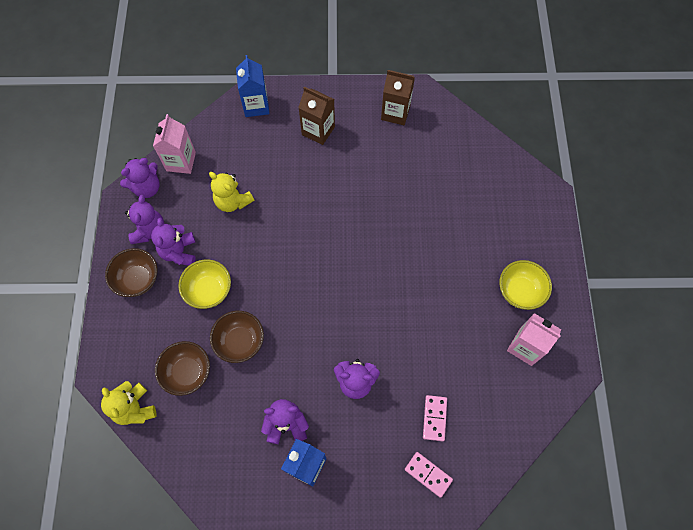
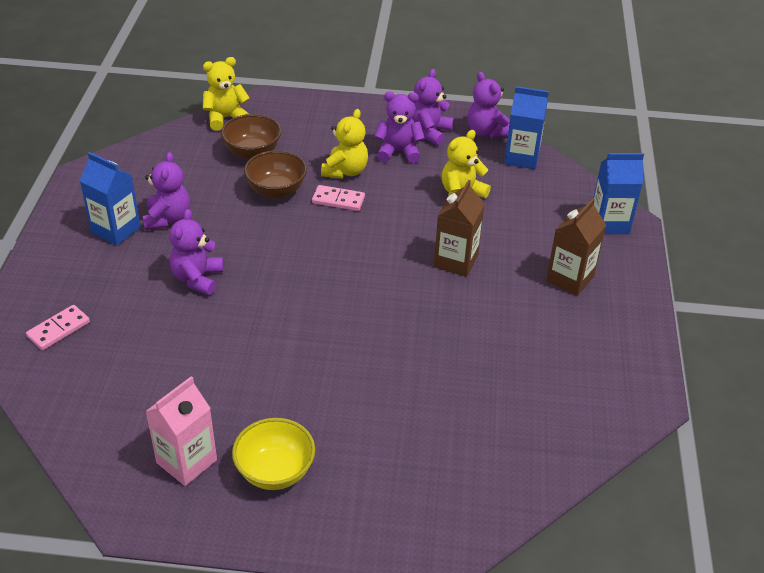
camera: 95 degrees right, 25 degrees down
brown bowl [105,248,157,297] -> none
purple teddy bear [125,195,164,244] -> purple teddy bear turned 105 degrees clockwise [412,69,454,146]
pink carton [153,114,196,174] -> blue carton [504,86,549,169]
yellow bowl [178,259,231,309] -> yellow teddy bear [321,109,368,179]
brown carton [381,70,415,125] -> brown carton moved to [434,180,485,277]
pink domino [423,395,447,441] -> pink domino moved to [312,185,365,211]

